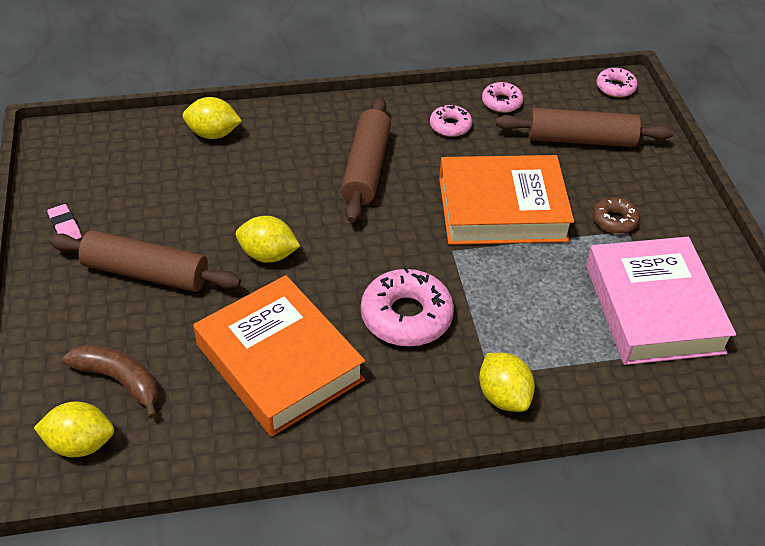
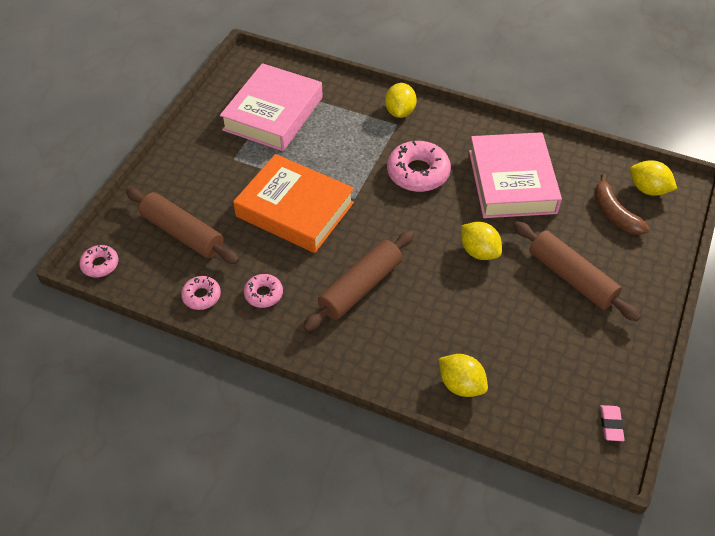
camera: 145 degrees left, 5 degrees up
pink eraser [47,204,82,240] -> pink eraser moved to [600,405,625,441]
orange book [193,275,365,436] -> pink book [469,132,562,218]
brown donut [593,197,640,234] -> none

